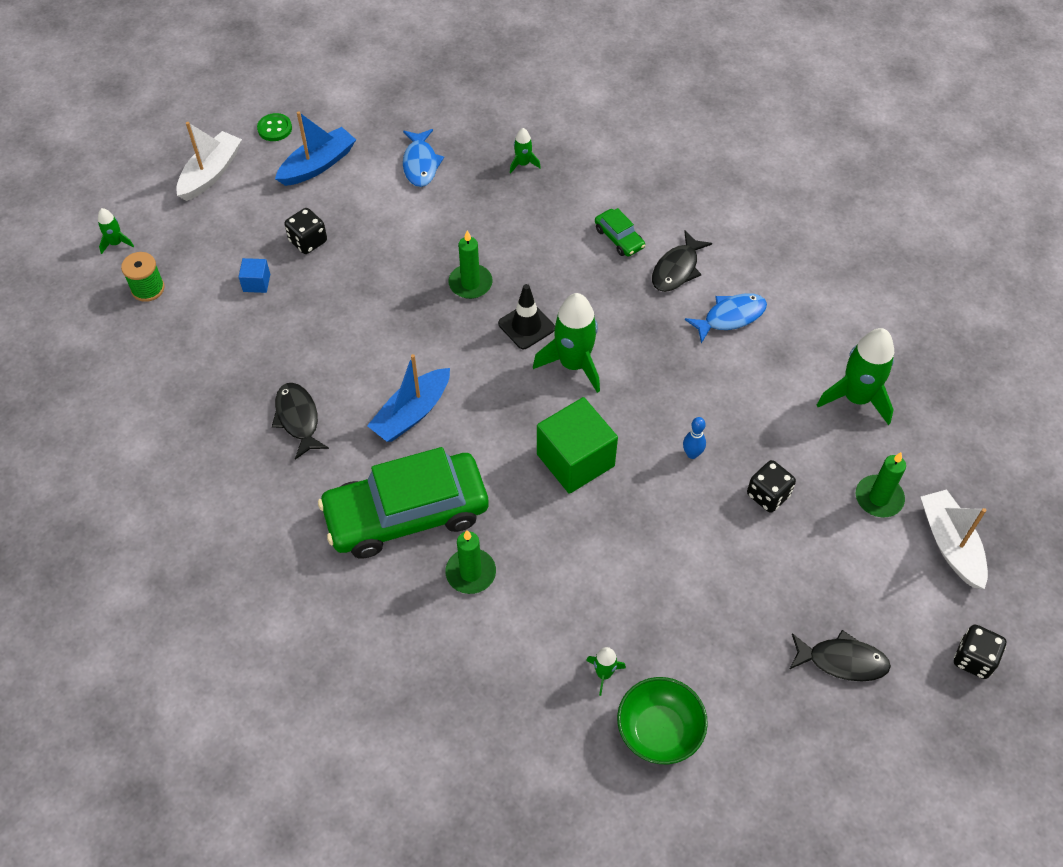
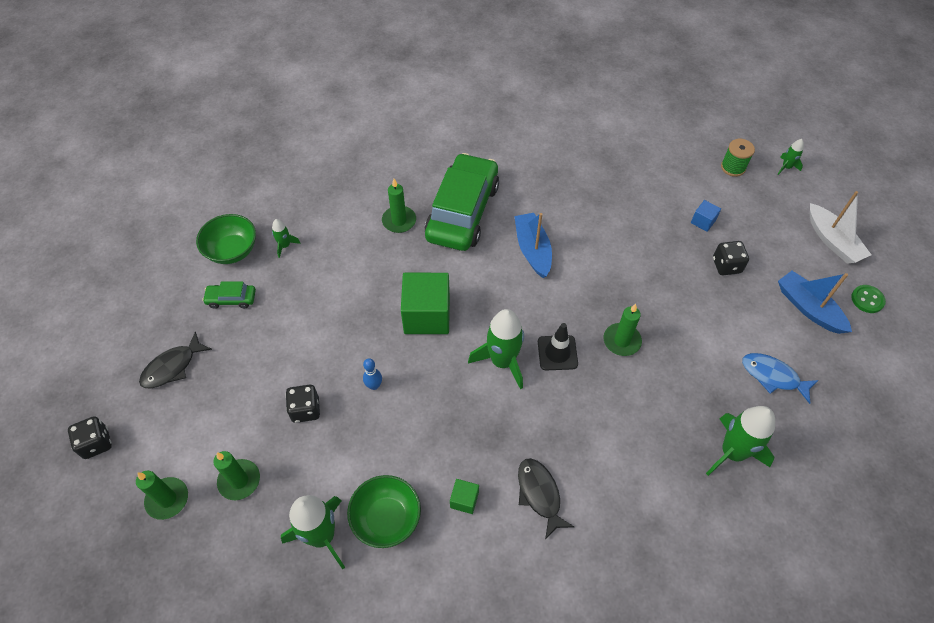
camera: 125 degrees right, 0 degrees up
black fish [272,383,329,460] -> none
blue boat [275,111,356,186] -> blue boat turned 150 degrees clockwise [778,271,852,334]
green rocket [510,128,541,174] -> green rocket [706,406,775,476], size x2.07
green car [595,208,645,257] -> green car moved to [202,282,256,309]
blue fish [685,293,767,343] -> green cube [450,479,479,514]
white boat [921,489,988,589] -> green candle [136,471,188,520]
none -> green bowl [347,475,421,548]

